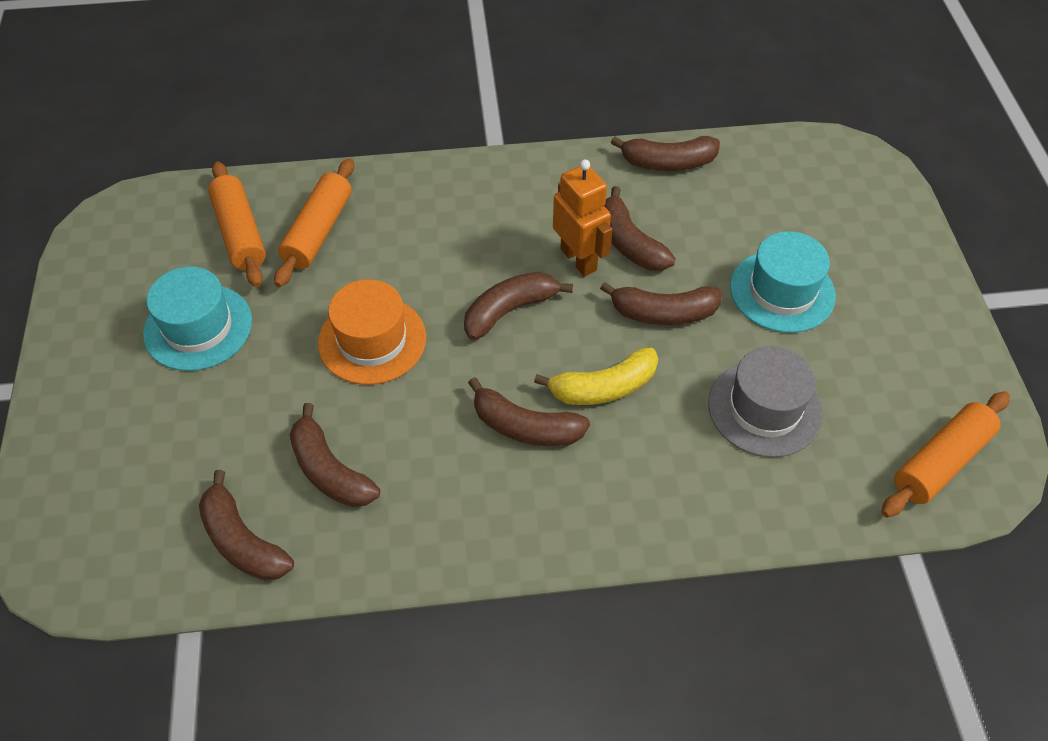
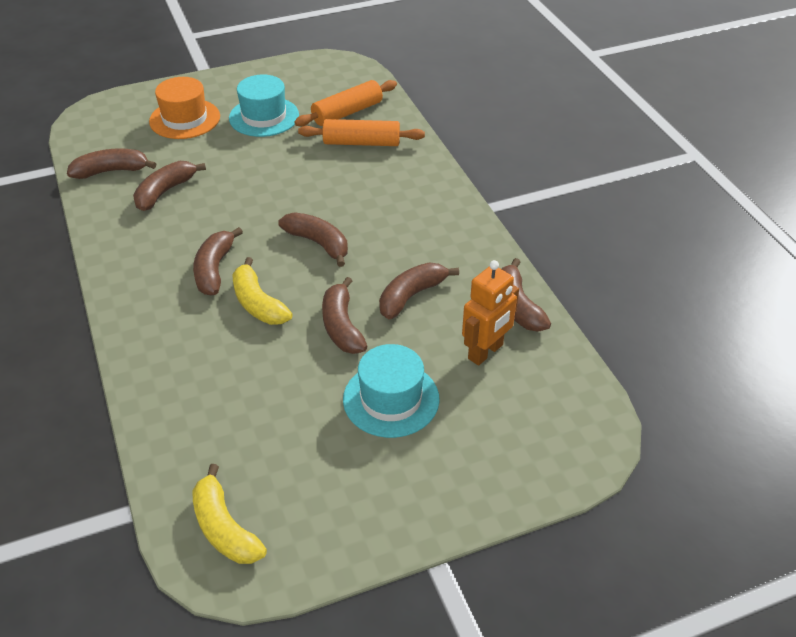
camera: 75 degrees right, 10 degrees down
brown banana [199,470,294,581] -> brown banana turned 45 degrees clockwise [67,148,156,179]
orange hat [318,279,426,385] -> orange hat moved to [149,77,220,139]
orange robot [553,160,613,277] -> orange robot moved to [462,260,519,366]
grey hat [708,346,823,458] -> none
orange rolling pin [881,391,1010,518] -> yellow banana [193,464,267,564]

